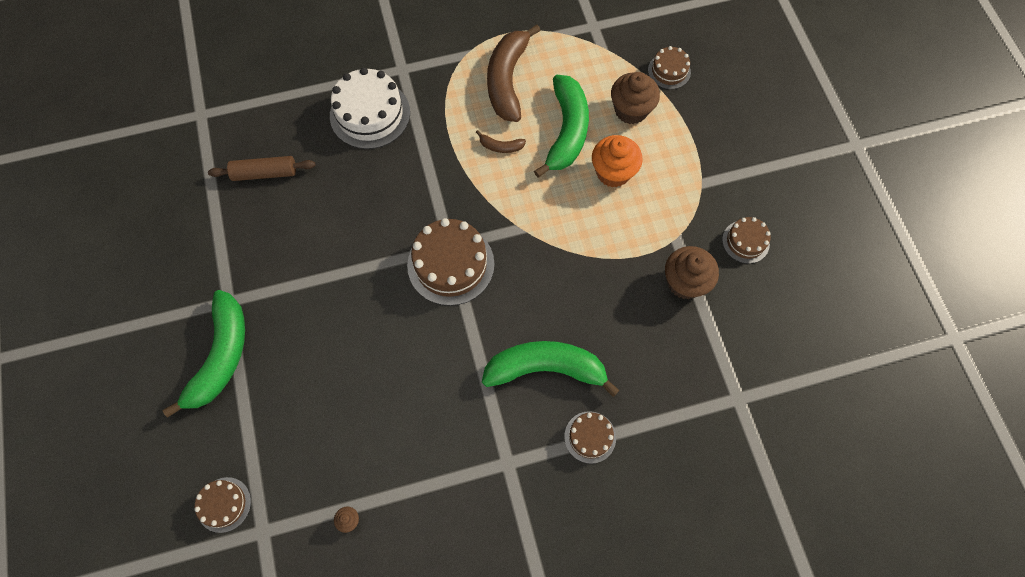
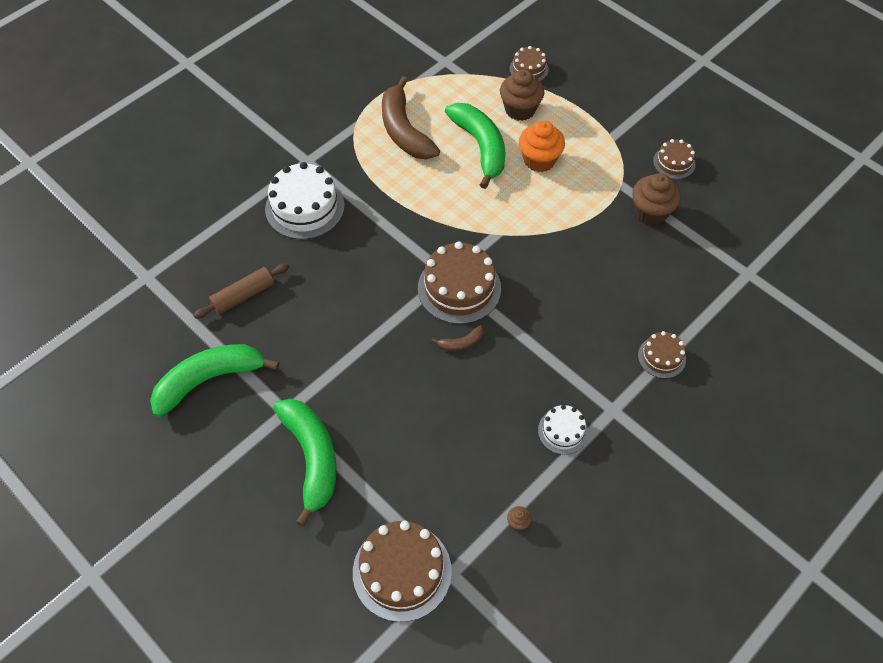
camera: 30 degrees left, 10 degrees down
brown cake [194,477,251,533] -> brown cake [353,521,452,622], size x1.83
brown banana [476,130,526,153] -> brown banana moved to [431,325,484,351]
green banana [482,341,620,397] -> green banana moved to [150,344,279,417]
none -> white cake [538,405,588,455]

